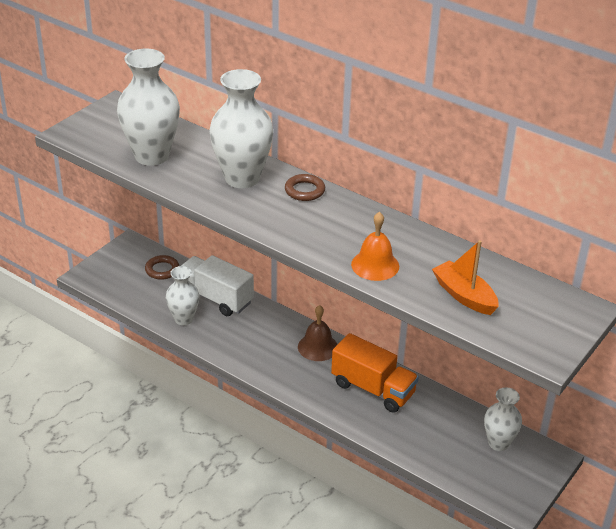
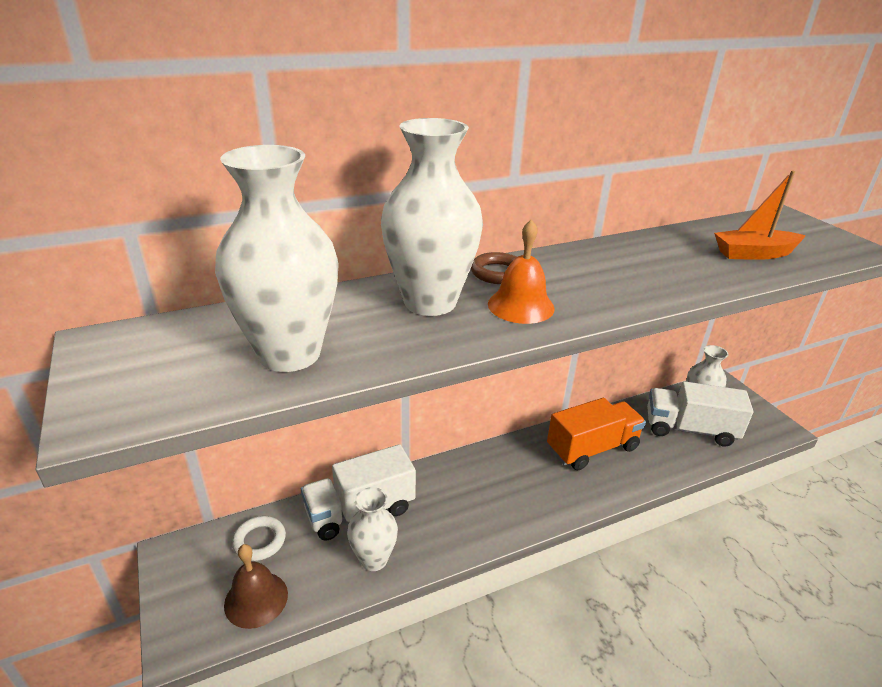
camera: 60 degrees left, 5 degrees down
brown ring [145,255,179,280] -> white ring [232,516,286,561]
brown bell [298,305,338,361] -> brown bell moved to [224,544,288,629]
orange bell [351,212,399,281] -> orange bell moved to [488,219,555,324]
none -> white truck [647,381,753,446]

